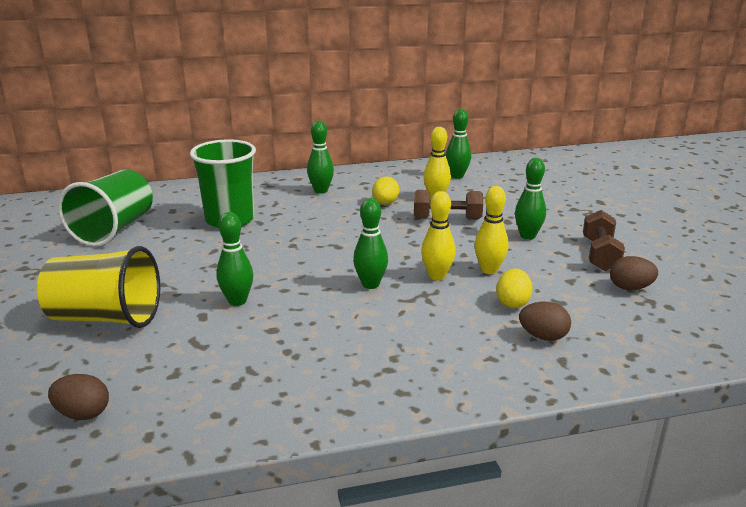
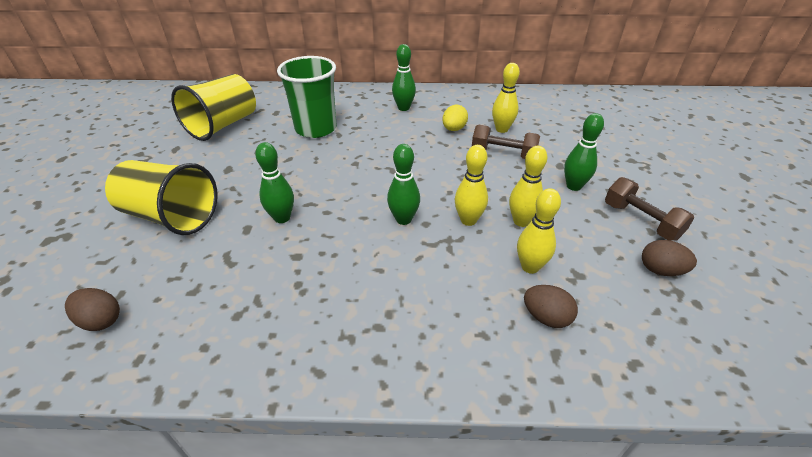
camera: 15 degrees right, 15 degrees up
green cup [58,169,153,247] -> yellow cup [171,74,256,141]
green bowling pin [446,109,471,179] -> none
yellow egg [496,268,533,308] -> yellow bowling pin [517,188,561,274]
brown dumbbell [583,210,625,271] -> brown dumbbell turned 60 degrees counterclockwise [605,177,694,241]

